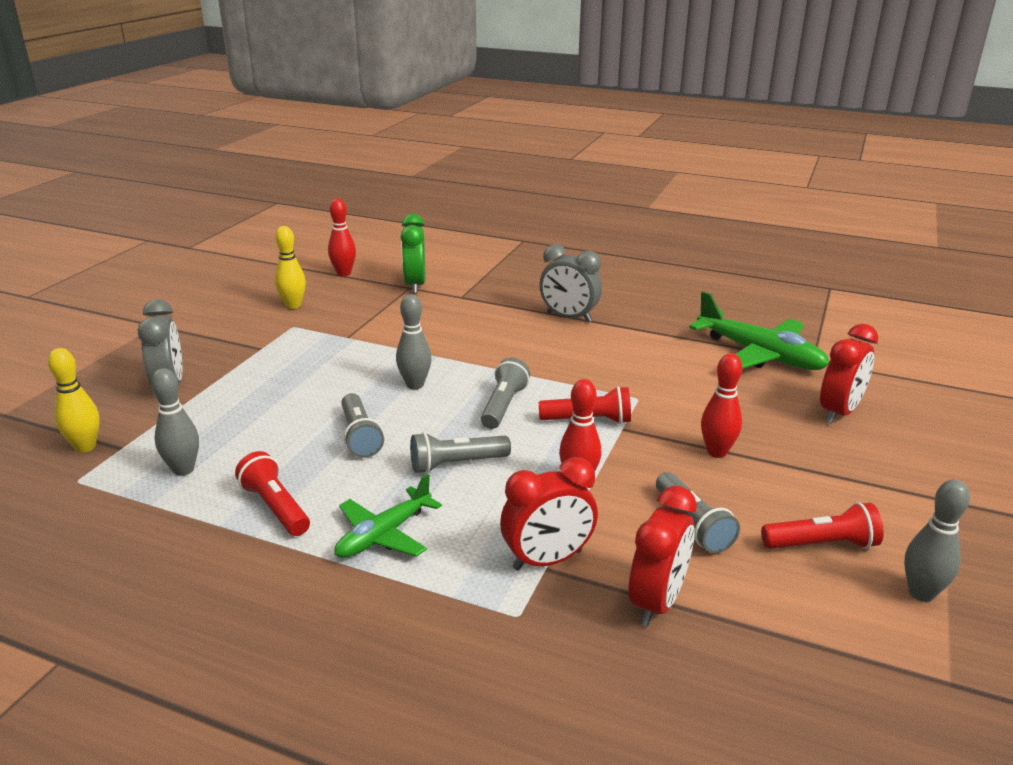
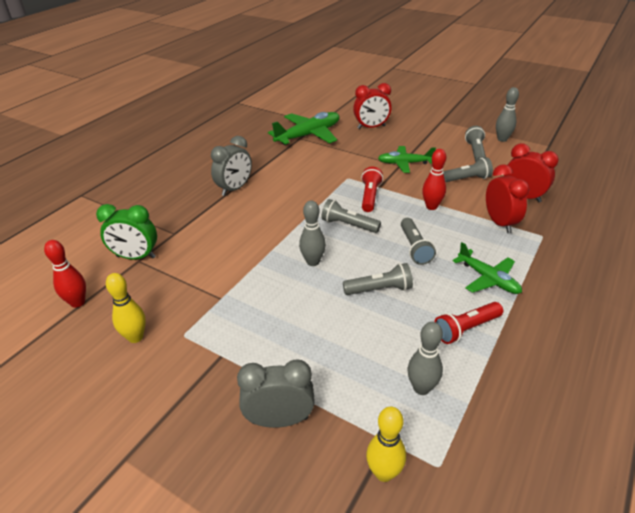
camera: 80 degrees left, 10 degrees up
red bowling pin [701,353,742,458] -> green plane [378,146,436,173]
red flashlight [761,502,884,549] -> grey flashlight [465,126,486,162]
red clock [820,324,878,424] -> red clock turned 120 degrees clockwise [353,83,392,129]

